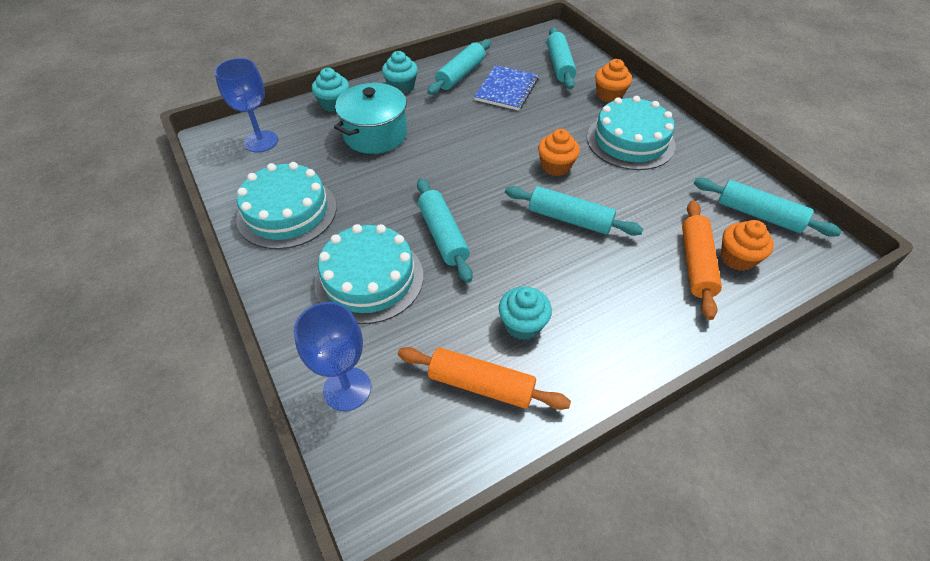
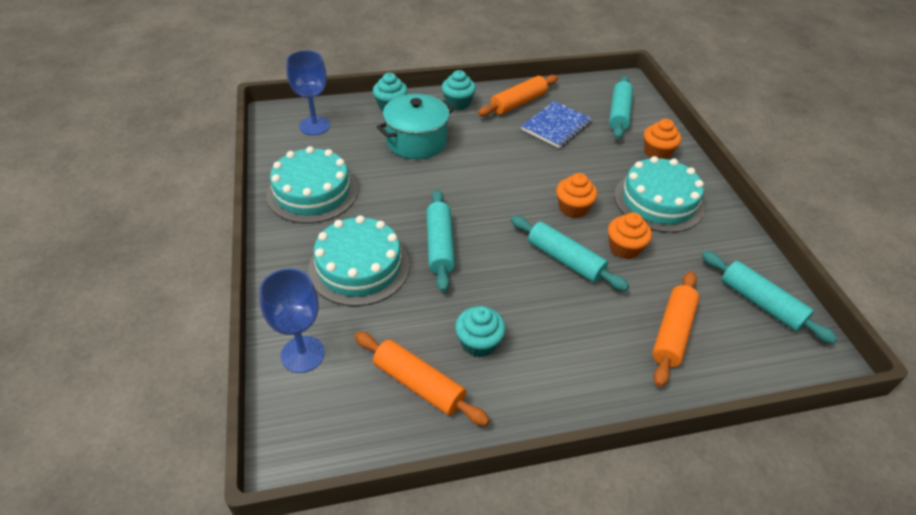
camera: 15 degrees right, 5 degrees down
turquoise rolling pin [427,39,491,95] -> orange rolling pin [478,75,558,117]
orange cupcake [721,220,774,271] -> orange cupcake moved to [608,213,652,259]

